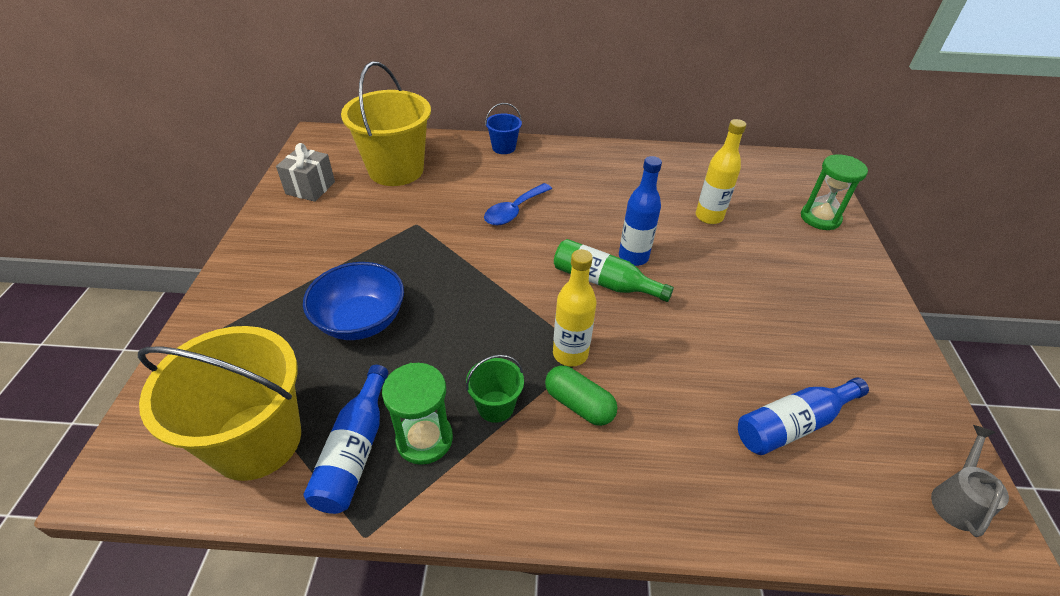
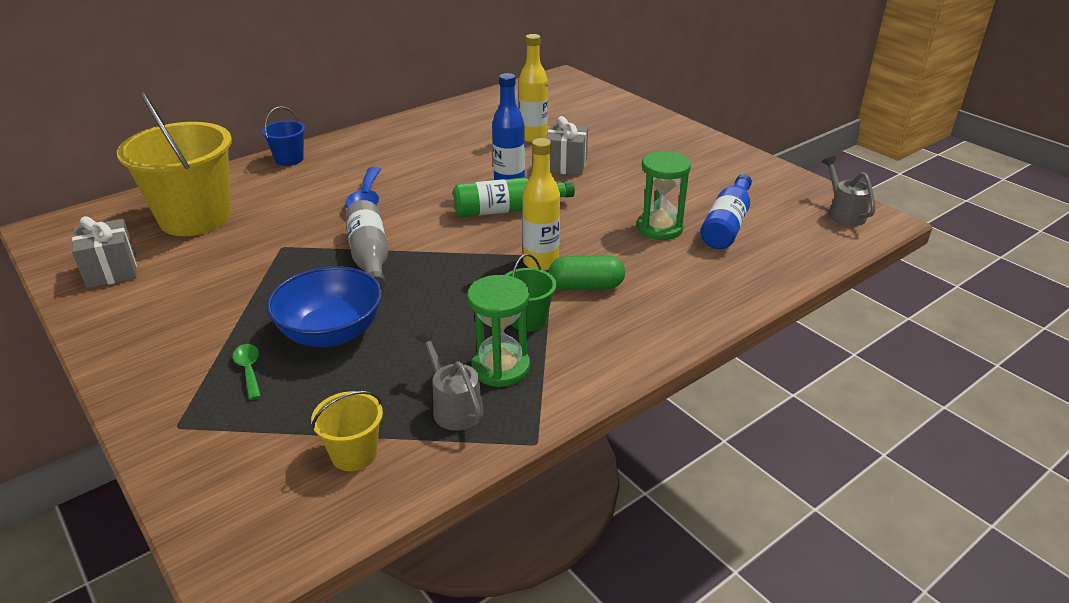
camera: 40 degrees left, 10 degrees down
yellow bucket [138,326,301,481] -> yellow bucket [311,391,383,471], size x0.46
blue bottle [303,365,388,514] -> grey watering can [416,330,483,431]
green hourglass [801,154,868,230] -> green hourglass moved to [637,151,691,240]
none -> green spoon [233,344,261,400]
none -> grey bottle [345,200,388,290]
none -> grey gift [546,116,588,175]

